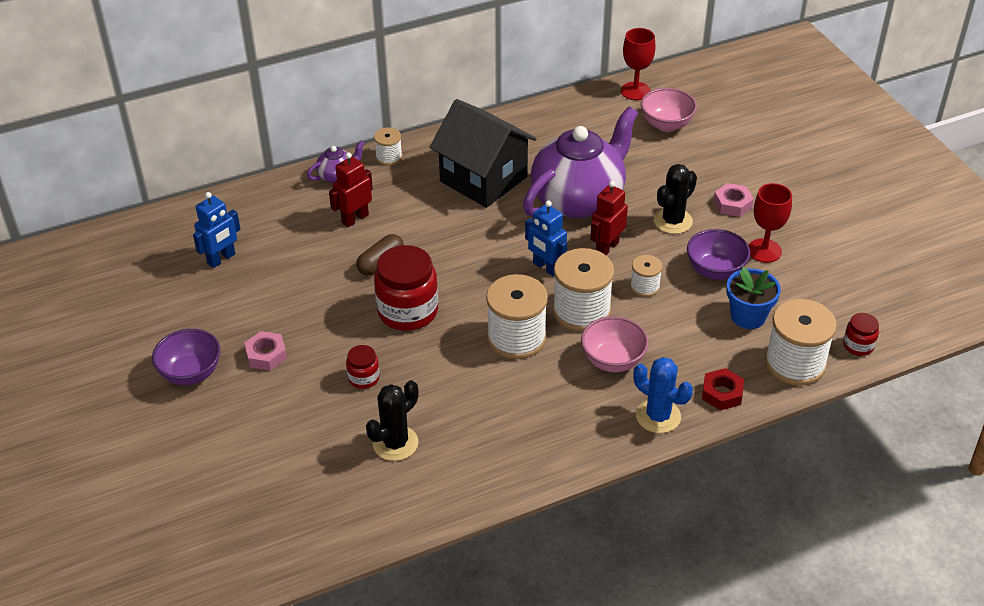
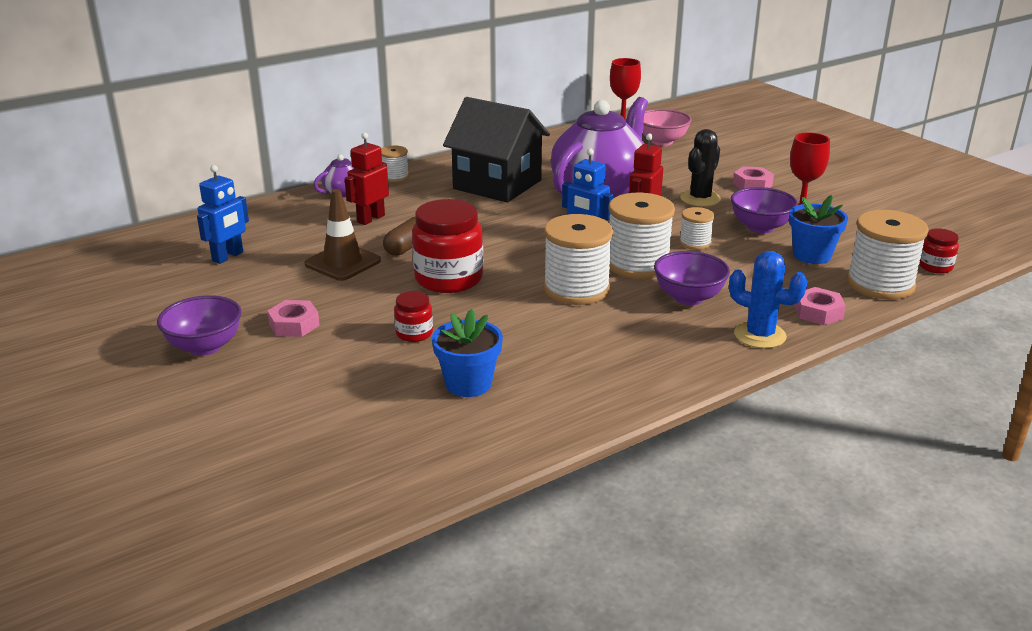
camera: 10 degrees left, 15 degrees down
black cactus [366,380,419,461] -> blue flower pot [432,309,503,397]
pink bowl [581,316,648,372] -> purple bowl [654,251,730,305]
red nut [702,368,744,411] -> pink nut [794,287,846,325]
none -> brown traffic cone [305,189,381,281]

